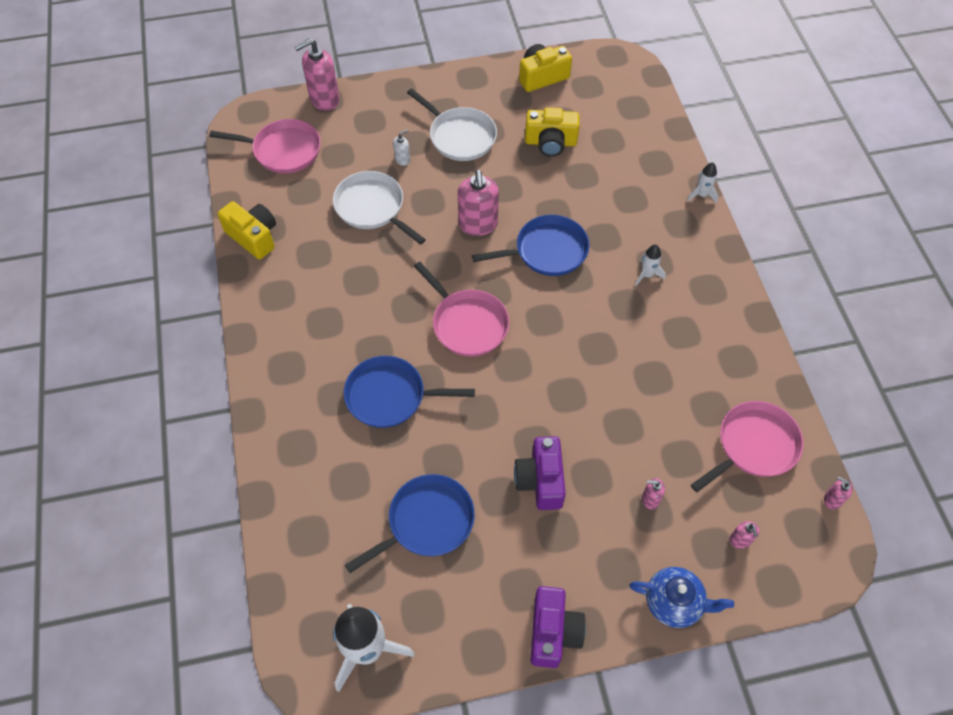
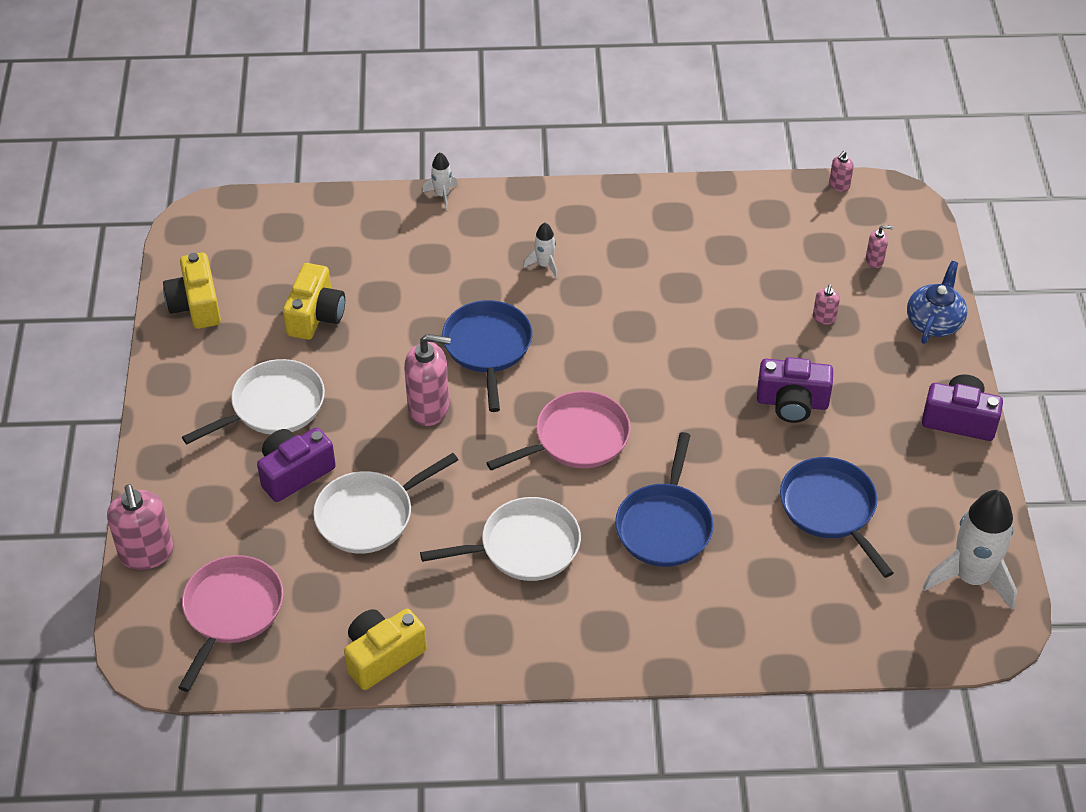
camera: 80 degrees left, 10 degrees down
white soap dispenser [393,129,410,166] -> purple camera [257,427,336,502]
pink pan [691,401,803,492] -> none
none -> white pan [420,497,581,581]

